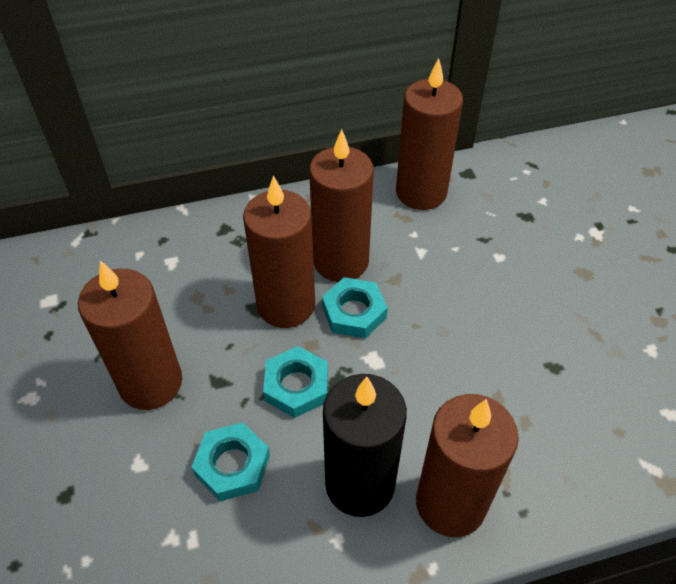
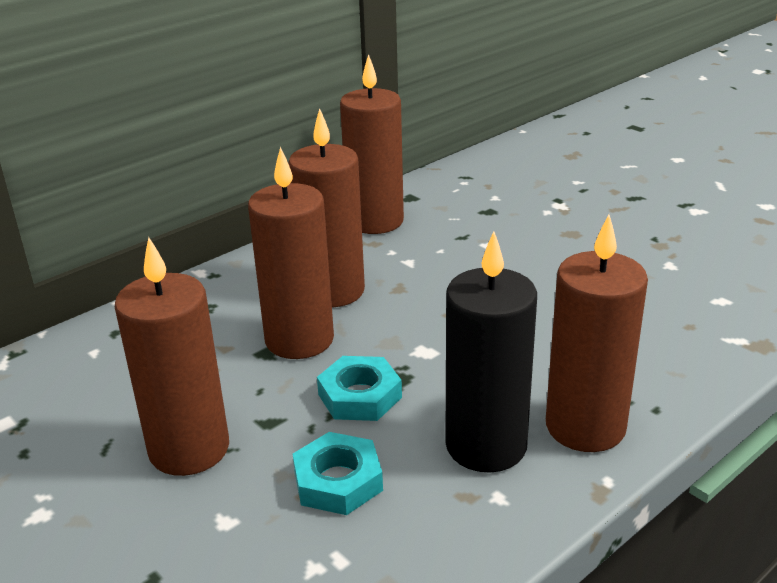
camera: 25 degrees left, 20 degrees down
turquoise nut [322,277,388,338] -> none

